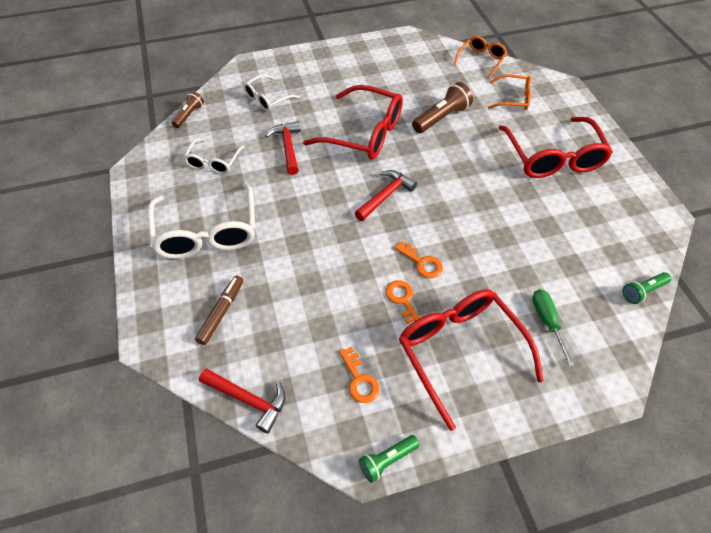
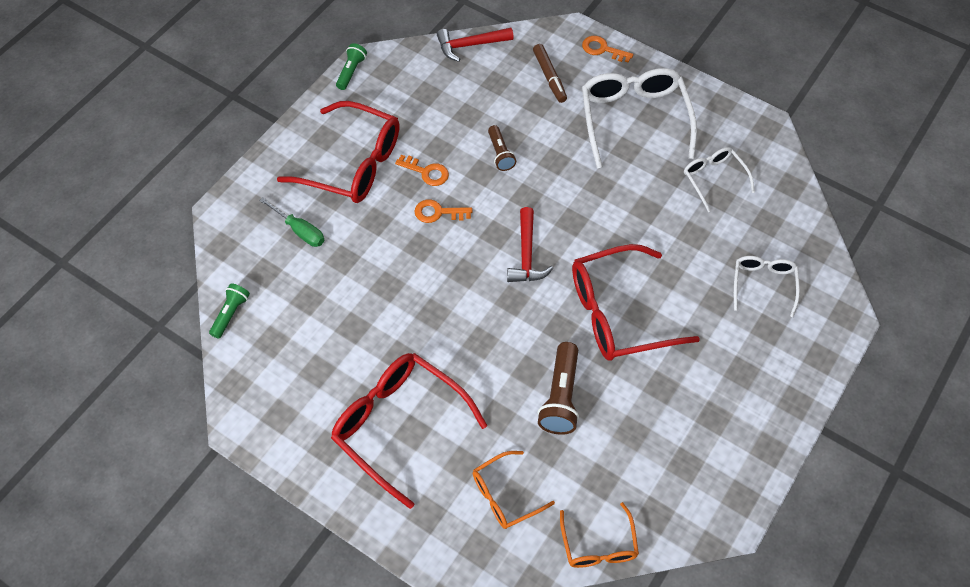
camera: 140 degrees right, 5 degrees up
white glasses [148,183,255,259] -> white glasses turned 45 degrees clockwise [582,68,697,168]
brown flashlight [171,91,204,128] -> brown flashlight moved to [488,125,516,171]
red hammer [265,121,301,175] -> none
orange key [339,347,380,403] -> orange key moved to [582,36,633,63]

